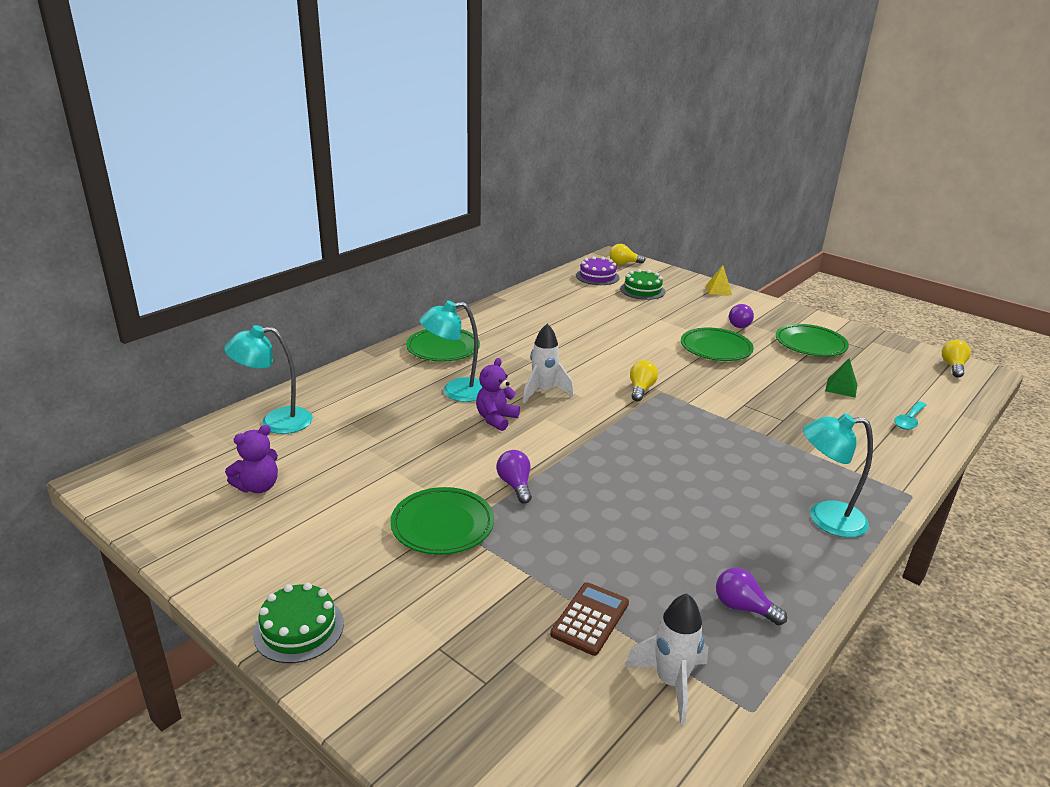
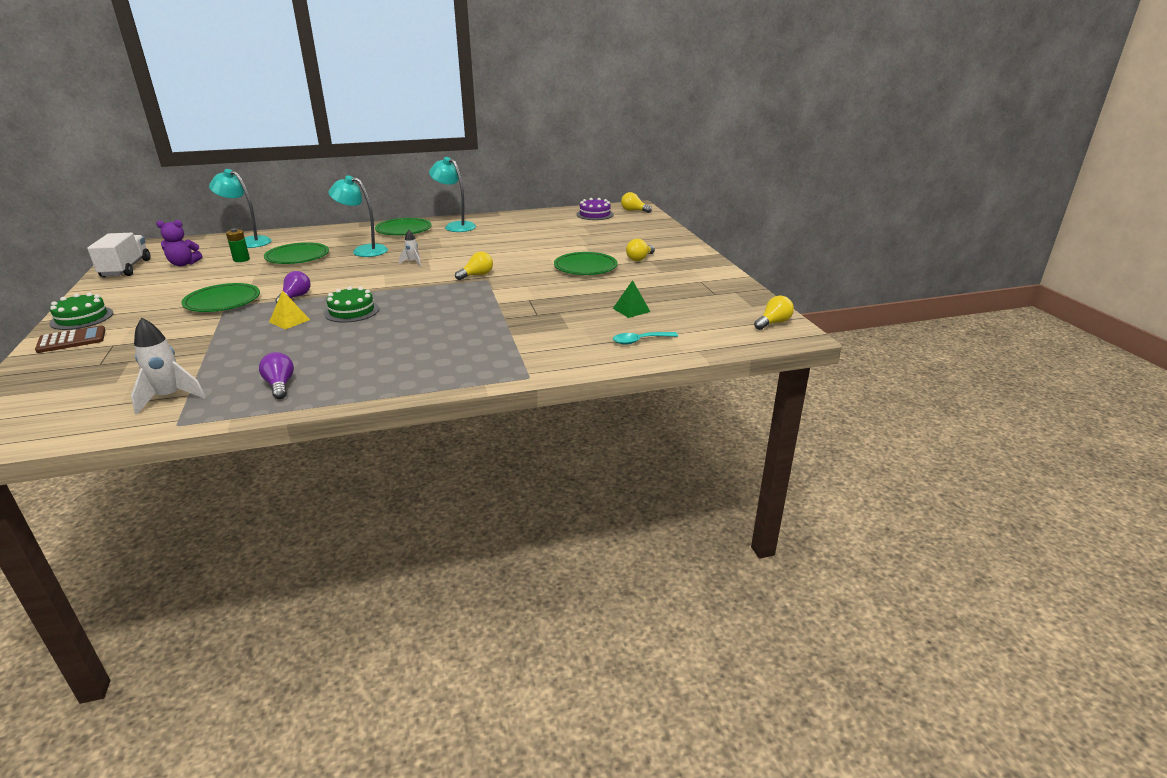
camera: 35 degrees right, 0 degrees up
purple teddy bear [476,358,520,431] -> none
white rocket [523,324,574,404] -> white rocket [399,230,421,266], size x0.57
brown calculator [550,582,629,656] -> brown calculator moved to [35,325,105,353]
green cake [620,269,665,300] -> green cake moved to [324,286,379,323]
yellow pyramid [706,265,732,295] -> yellow pyramid moved to [269,290,310,329]
purple light bulb [729,304,754,328] -> yellow light bulb [626,239,655,261]
green plate [776,324,849,357] -> green plate moved to [264,242,329,264]
turquoise lamp [803,413,873,538] -> turquoise lamp moved to [429,157,476,232]
none -> white truck [87,233,151,277]
none -> green battery [226,228,250,262]

